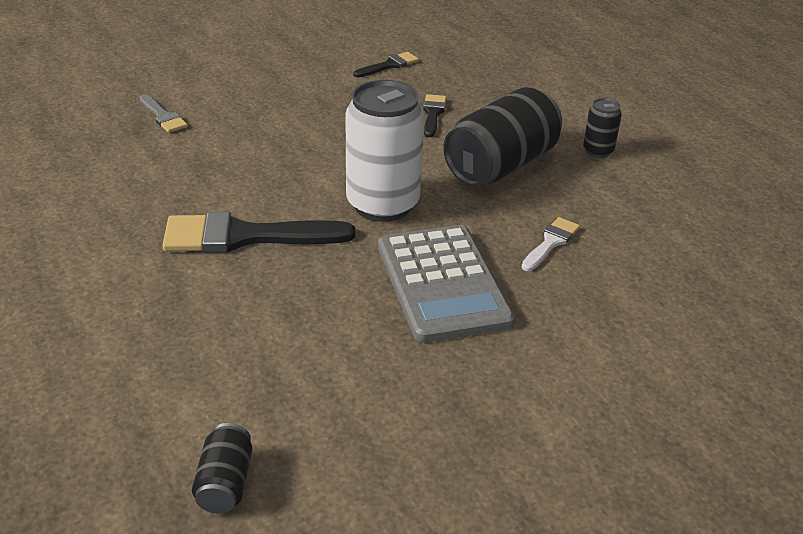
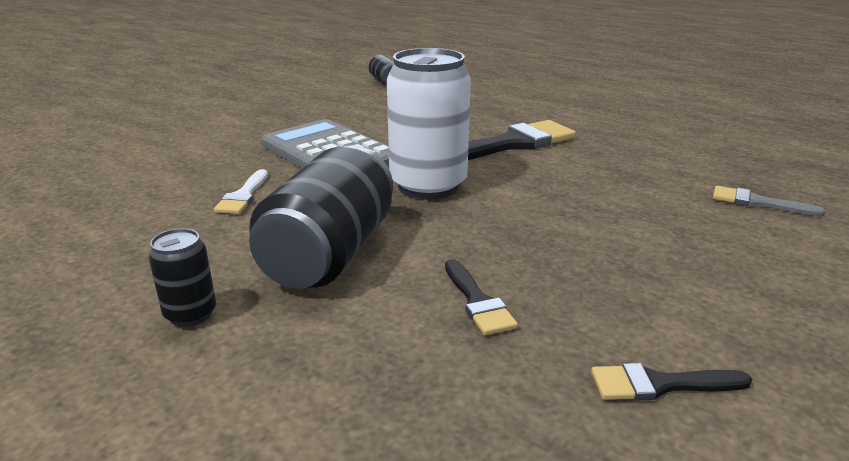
camera: 155 degrees right, 10 degrees down
black brush [354,52,419,77] -> black brush turned 60 degrees clockwise [591,363,752,401]

